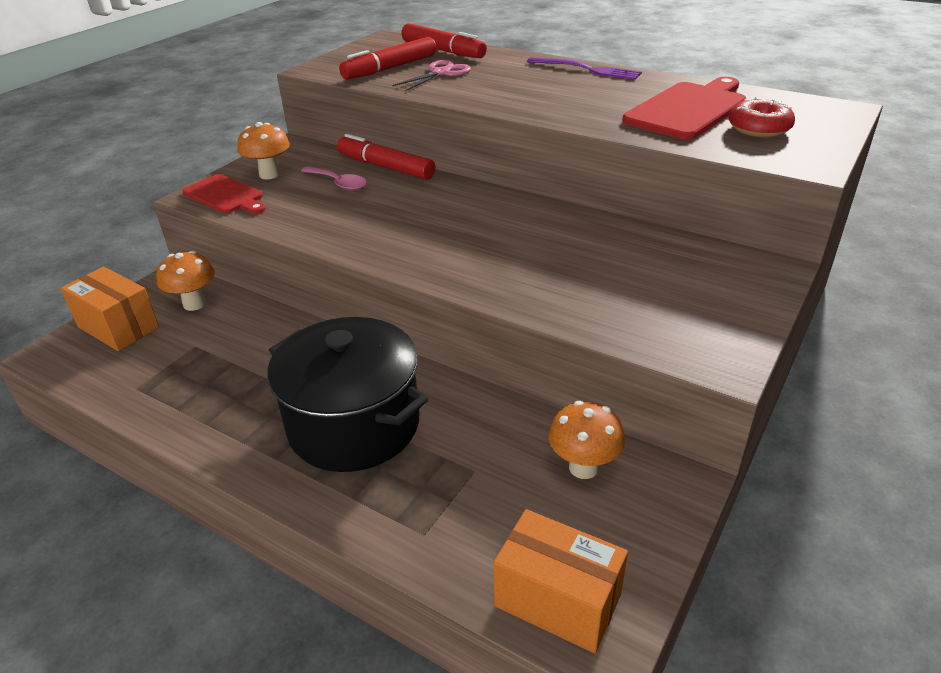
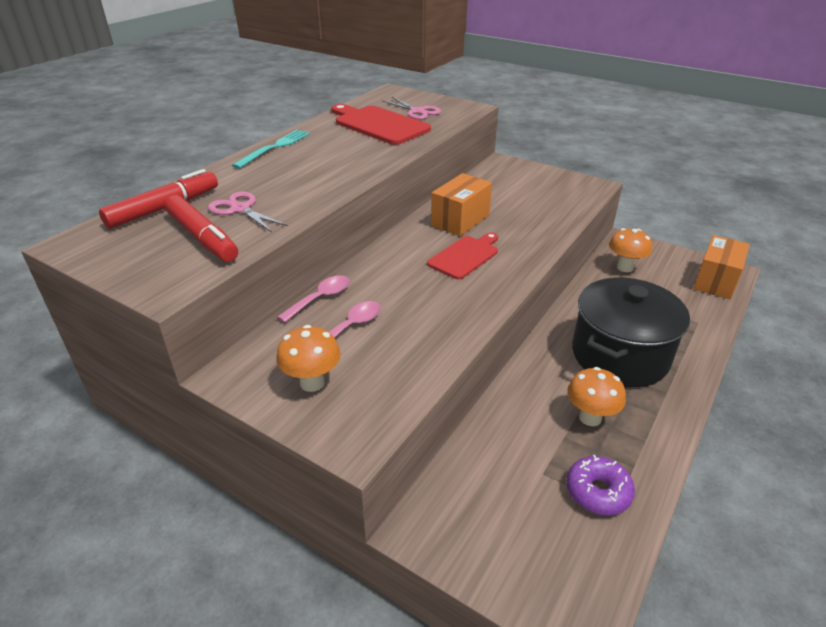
camera: 90 degrees left, 0 degrees up
orange box [60,267,159,351] -> orange box moved to [431,173,492,236]
orange mushroom [156,251,215,311] -> orange mushroom moved to [567,367,626,426]
red cutting board [183,174,266,214] -> red cutting board moved to [427,232,498,279]
red marker [337,134,435,180] -> pink spoon [278,275,350,323]
purple fork [527,57,642,80] -> turquoise fork [232,130,310,169]
red donut [729,97,795,137] -> pink scissors [382,97,441,120]
none -> purple donut [566,455,635,516]

